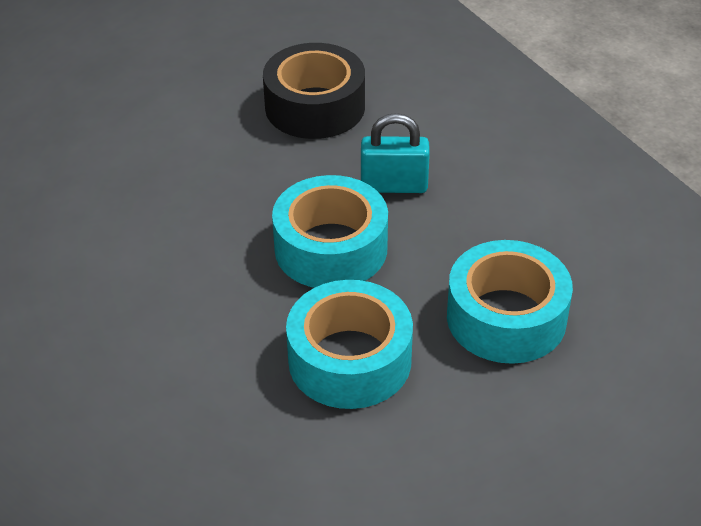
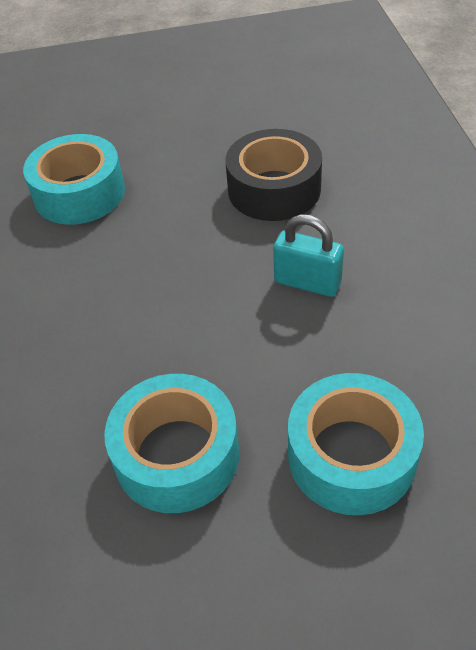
camera: 25 degrees right, 5 degrees up
turquoise tape [272,175,388,288] -> turquoise tape moved to [23,134,125,225]

